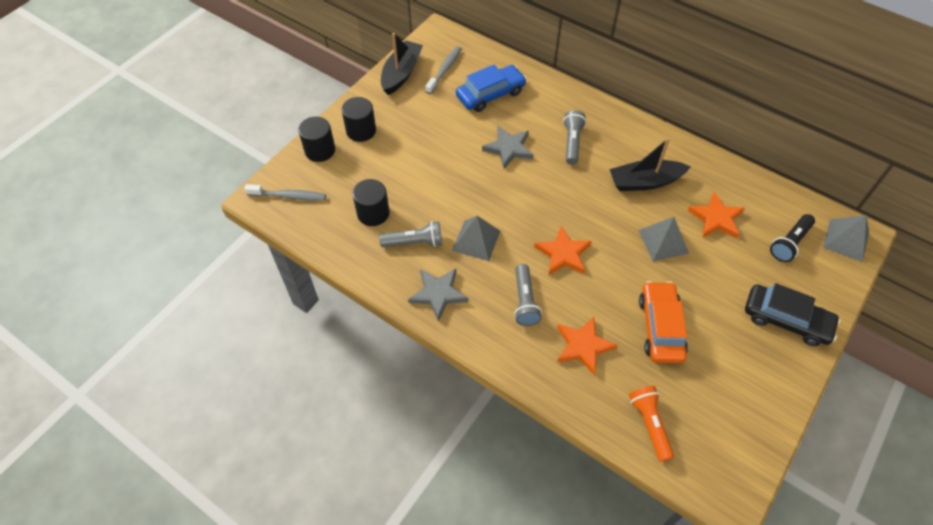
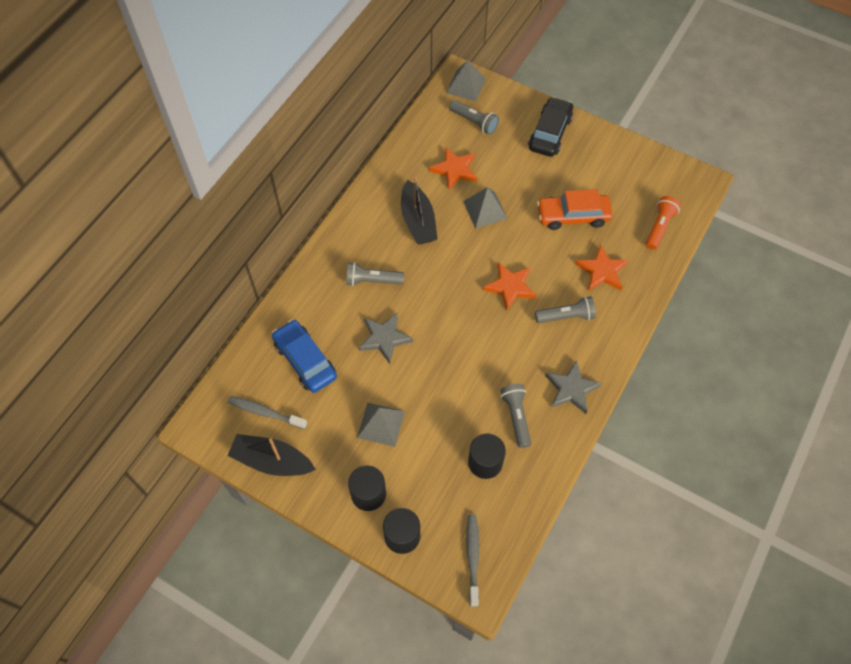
camera: 95 degrees left, 5 degrees up
grey pyramid [452,216,500,261] -> grey pyramid moved to [357,403,405,447]
orange flashlight [629,386,674,462] -> orange flashlight turned 135 degrees clockwise [646,196,681,250]
black flashlight [770,214,815,262] -> grey flashlight [449,100,499,135]

